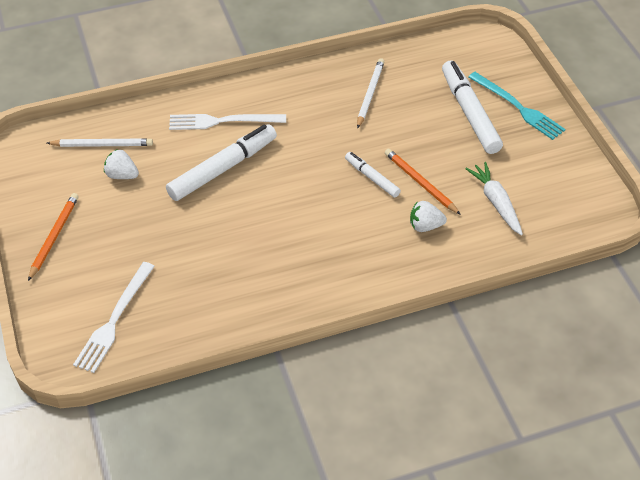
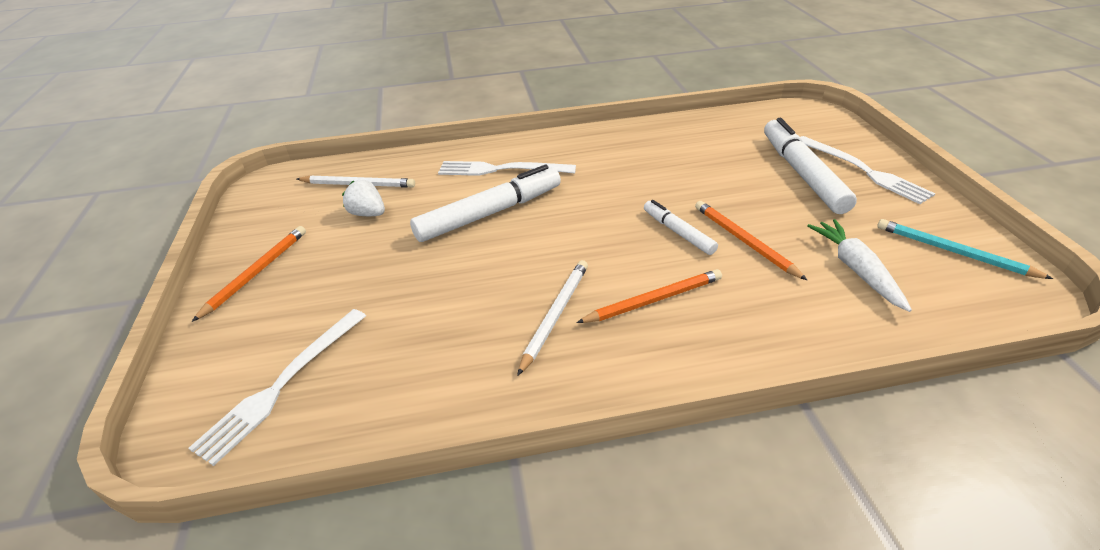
camera: 10 degrees right, 10 degrees down
white pencil [357,58,384,129] -> white pencil moved to [517,260,588,376]
white strawberry [410,201,447,232] -> none
turquoise fork [468,72,566,140] -> white fork [801,136,935,204]
none -> orange pencil [576,269,722,323]
none -> turquoise pencil [877,219,1053,279]

